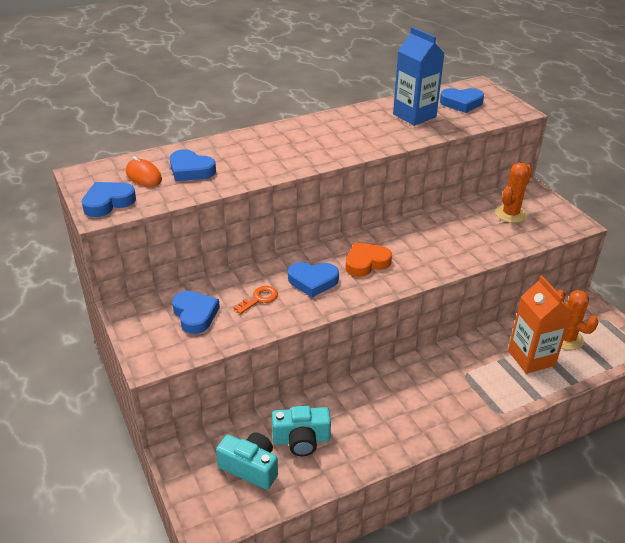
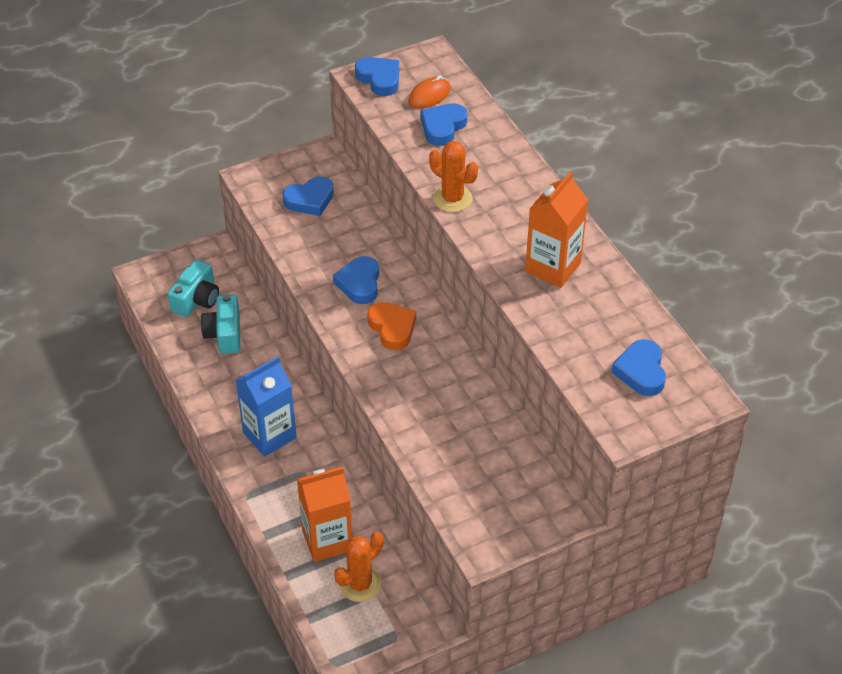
camera: 90 degrees right, 10 degrees up
orange key [234,286,278,314] -> none
blue carton [393,27,445,126] -> blue carton moved to [235,357,297,457]
orange cactus [495,162,532,223] -> orange cactus moved to [429,141,478,212]
none -> orange carton [525,171,588,288]

